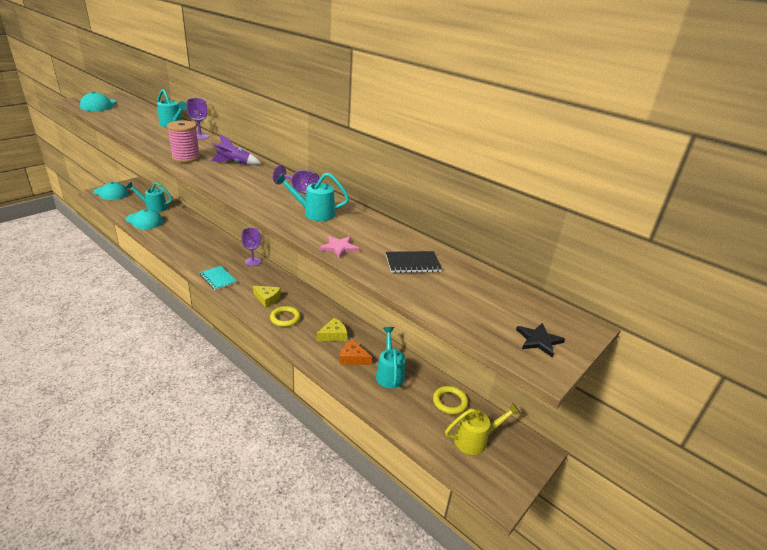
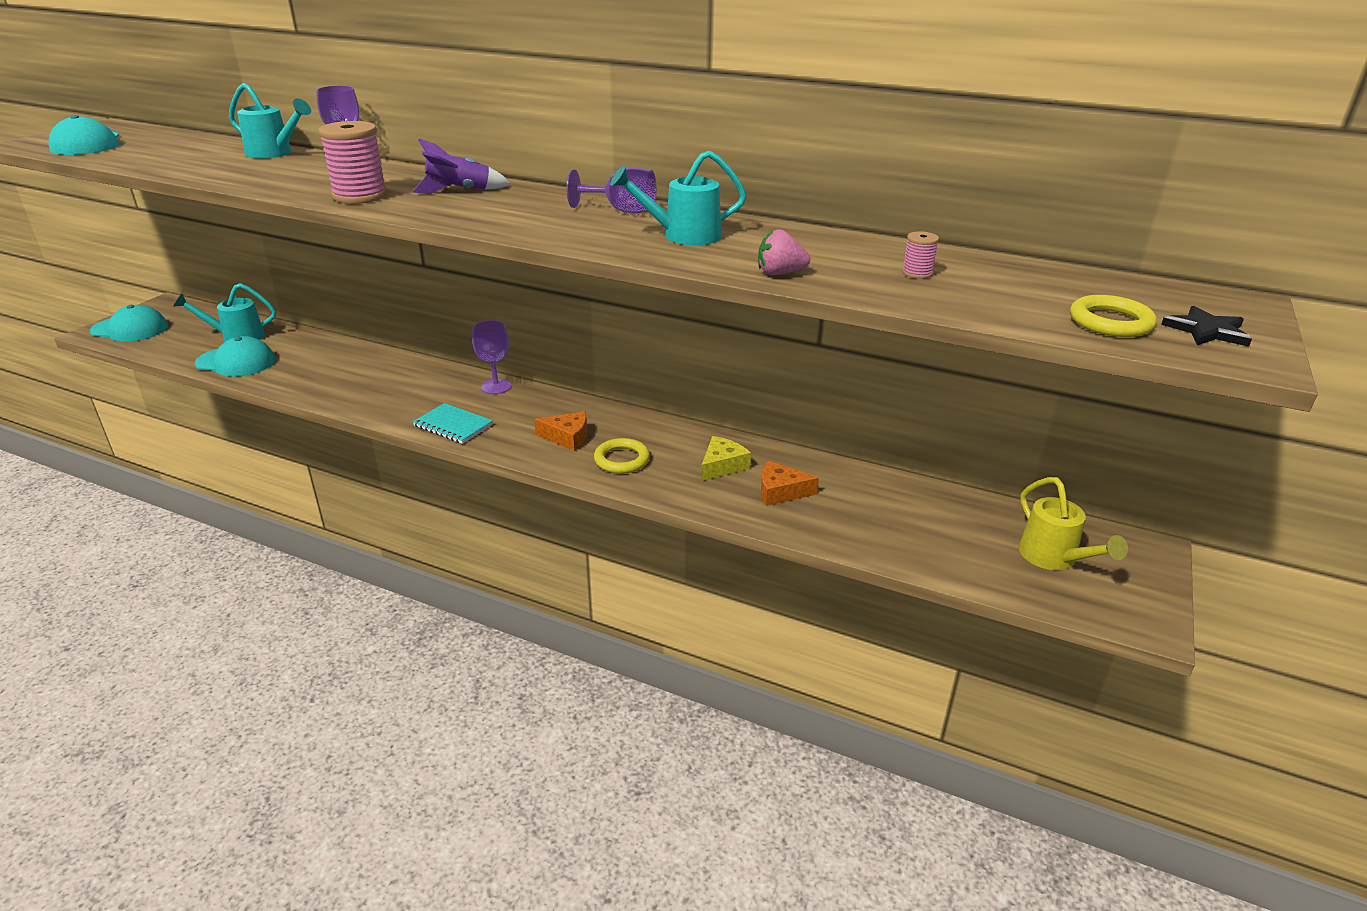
camera: 15 degrees left, 0 degrees up
yellow cheese [253,286,281,308] -> orange cheese [534,411,587,451]
pink star [320,236,359,259] -> pink strawberry [758,229,810,275]
turquoise watering can [376,327,406,389] -> none
black notebook [386,251,442,273] -> pink spool [902,231,939,279]
yellow ring [433,386,468,414] -> yellow ring moved to [1070,295,1157,337]
yellow watering can [445,402,521,455] -> yellow watering can turned 105 degrees clockwise [1019,477,1128,570]

